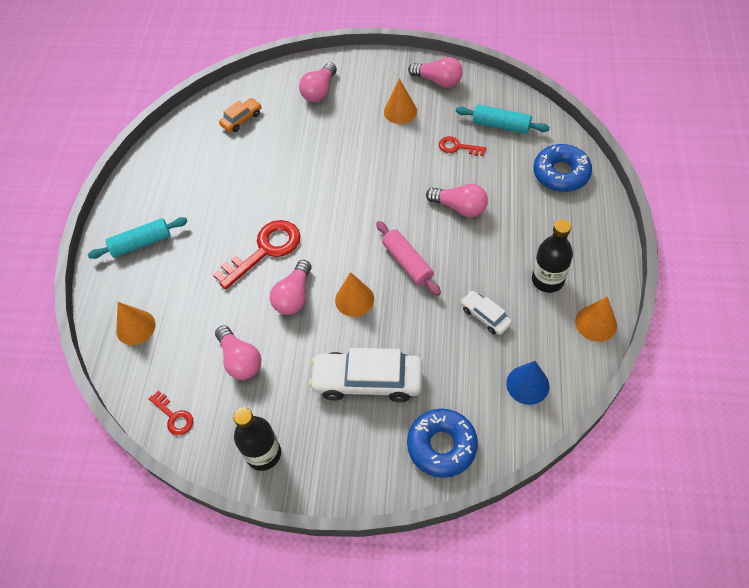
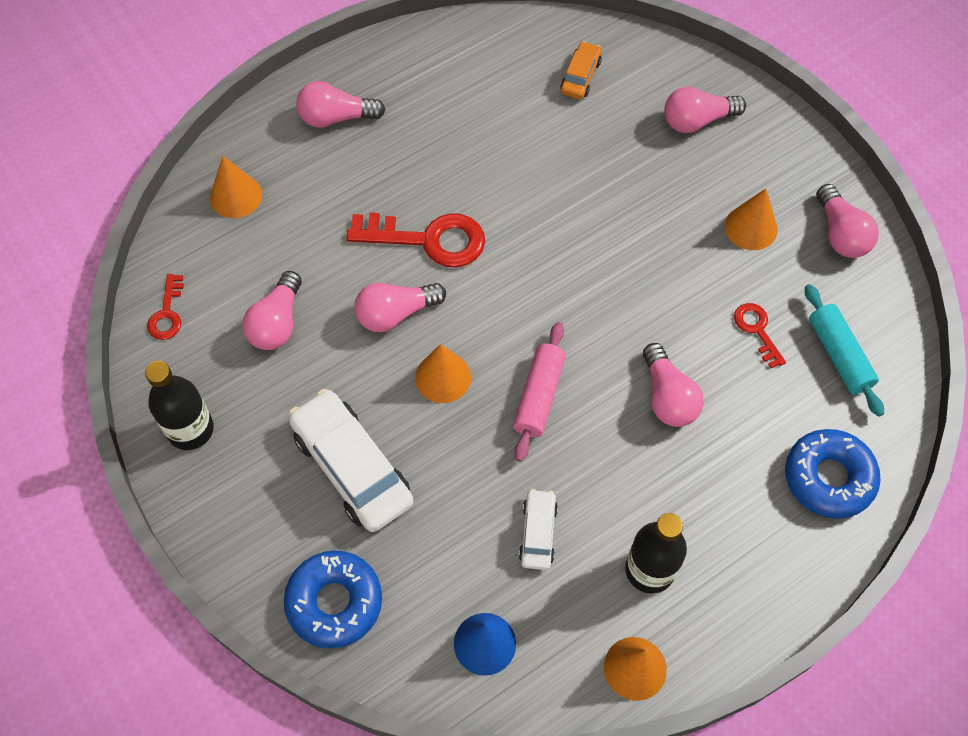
camera: 45 degrees right, 5 degrees up
turquoise rolling pin [88,217,188,259] -> pink light bulb [296,81,385,128]
orange car [219,98,261,132] -> orange car turned 75 degrees counterclockwise [560,41,602,99]

